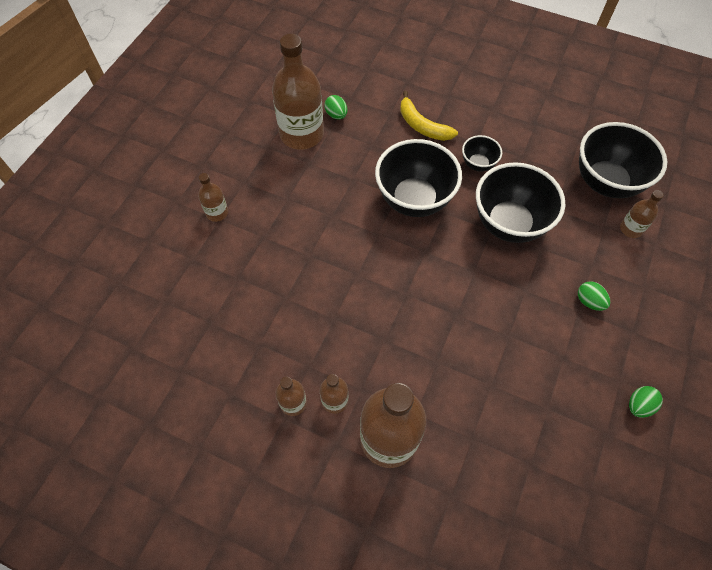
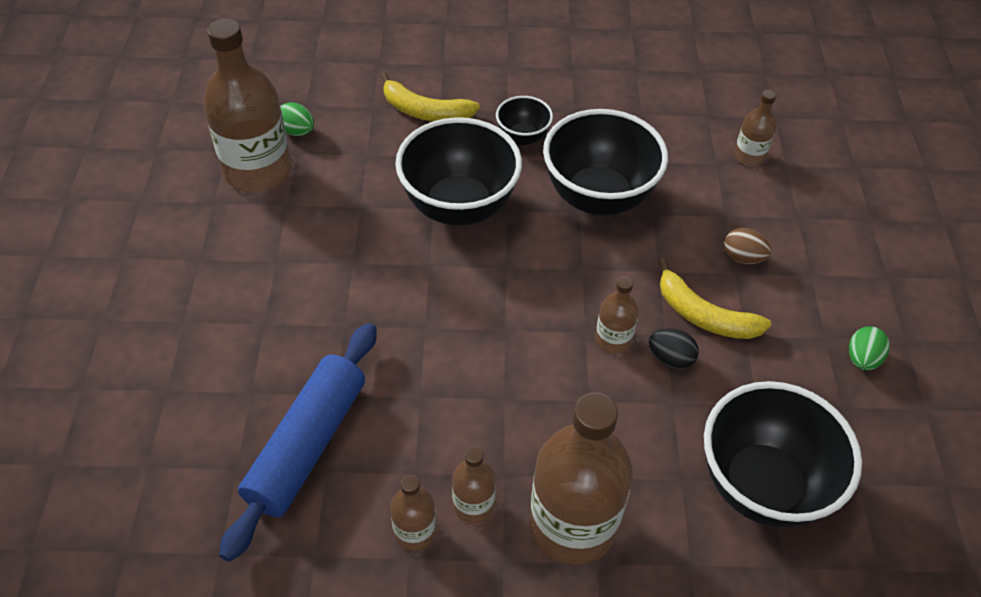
camera: 25 degrees left, 10 degrees down
brown bottle [198,173,228,222] -> brown bottle moved to [595,276,639,354]
green egg [578,281,610,311] -> brown egg [724,228,771,264]
black bowl [579,122,667,198] -> black bowl moved to [704,381,862,527]
none -> blue rolling pin [219,323,377,562]
none -> black egg [649,329,699,369]
none -> yellow banana [658,258,771,339]

